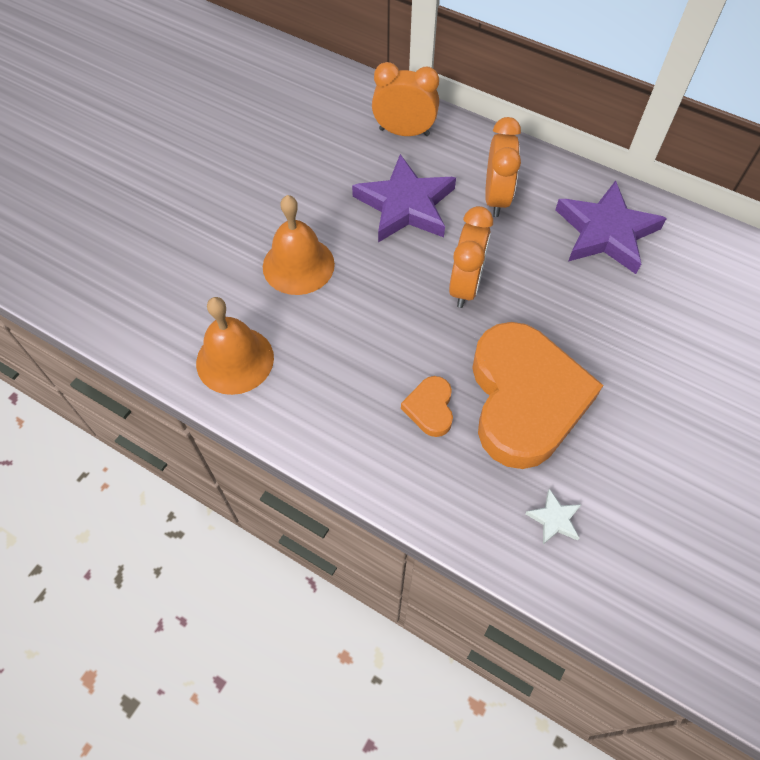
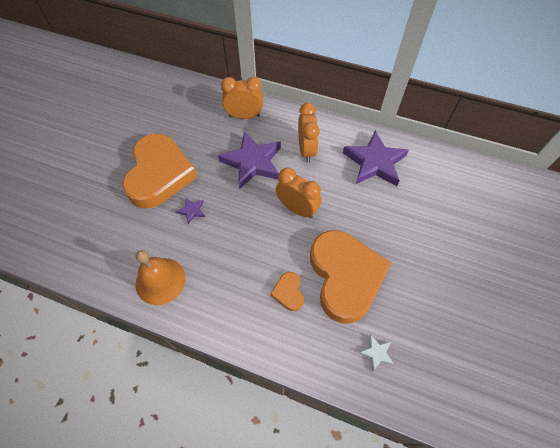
camera: 10 degrees left, 0 degrees up
orange bell [263,195,335,295] -> purple star [176,198,205,224]
orange clock [449,206,493,308] -> orange clock turned 60 degrees counterclockwise [276,168,321,218]
none -> orange heart [122,133,197,209]

